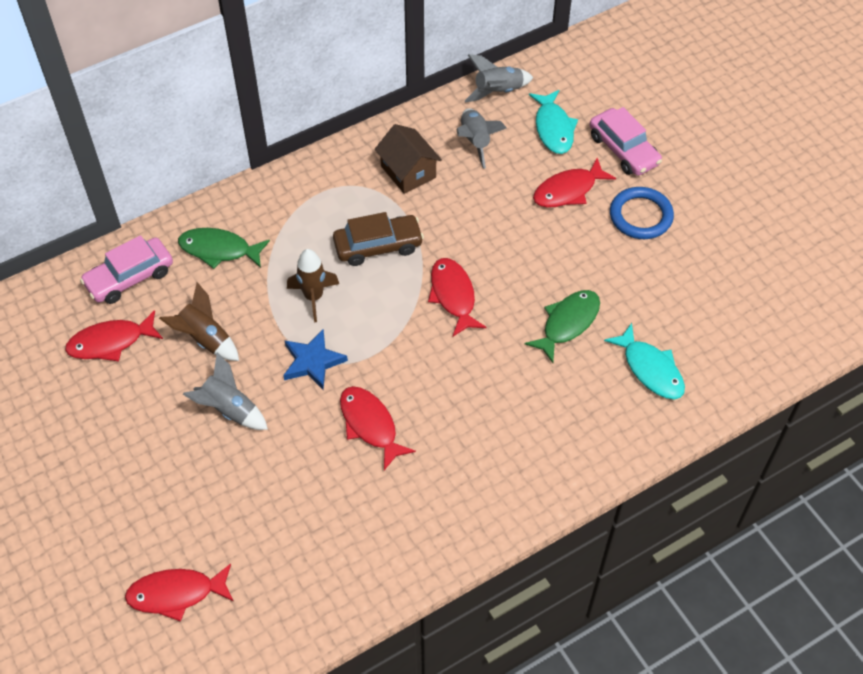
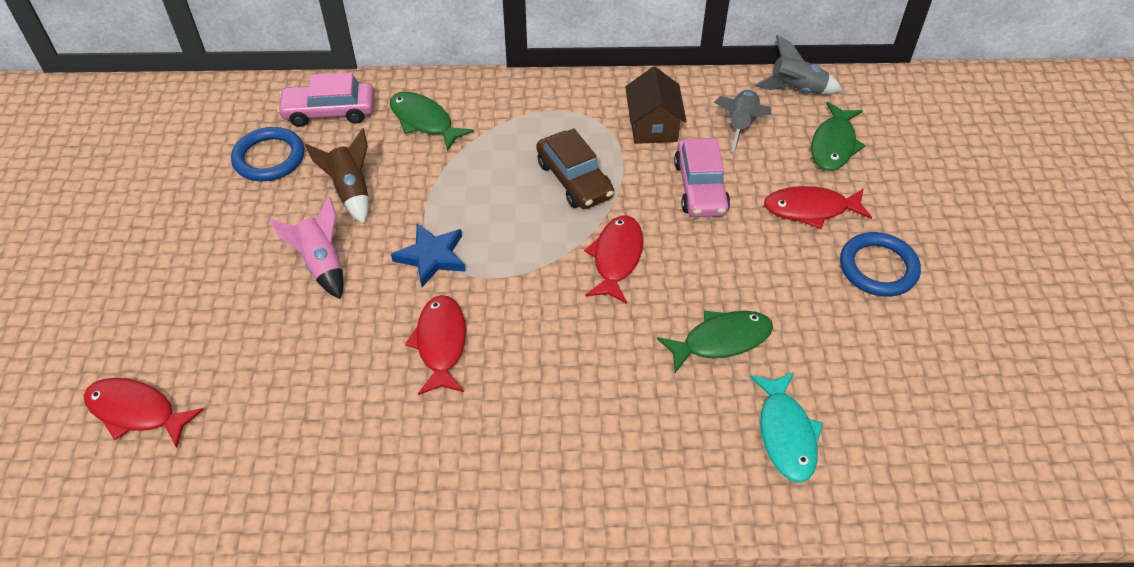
camera: 30 degrees right, 5 degrees down
red fish [65,310,163,362] -> blue ring [231,127,304,181]
grey rocket [183,353,268,430] -> pink rocket [269,197,343,299]
brown rocket [287,249,339,322] -> none
brown car [333,212,424,266] -> brown car turned 45 degrees clockwise [536,128,614,209]
turquoise fish [529,90,578,154] -> green fish [811,102,866,171]
pink car [590,107,662,176] -> pink car moved to [674,138,730,217]

